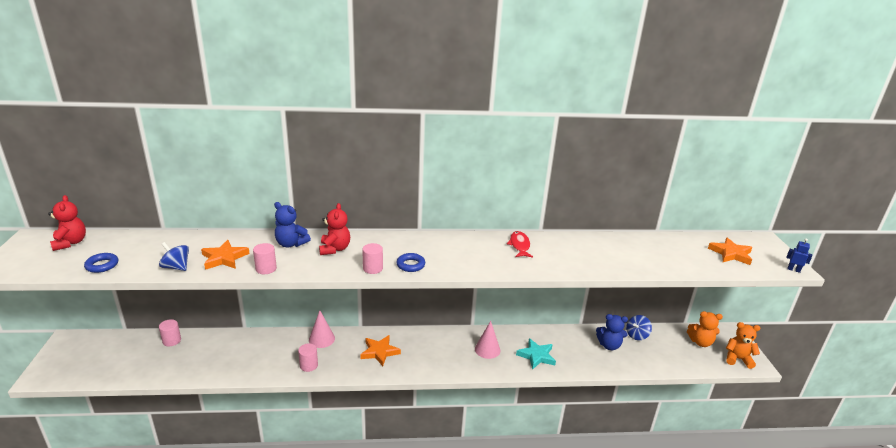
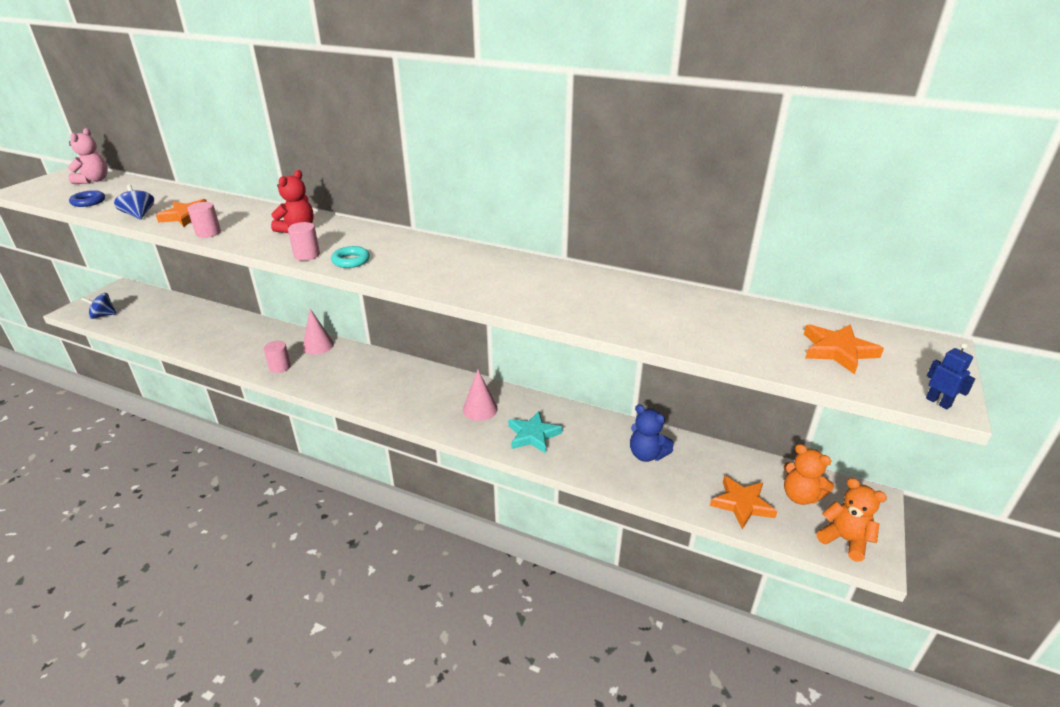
camera: 30 degrees right, 5 degrees up
red teddy bear [48,195,86,251] -> pink teddy bear [68,128,108,184]
pink cylinder [159,319,181,346] -> none
blue teddy bear [274,202,311,247] -> none
orange star [360,335,401,366] -> orange star moved to [710,475,778,529]
blue ring [396,253,425,272] -> turquoise ring [331,246,370,268]
red fish [507,231,533,258] -> none
blue spinning top [626,315,652,340] -> blue spinning top moved to [81,293,117,319]

